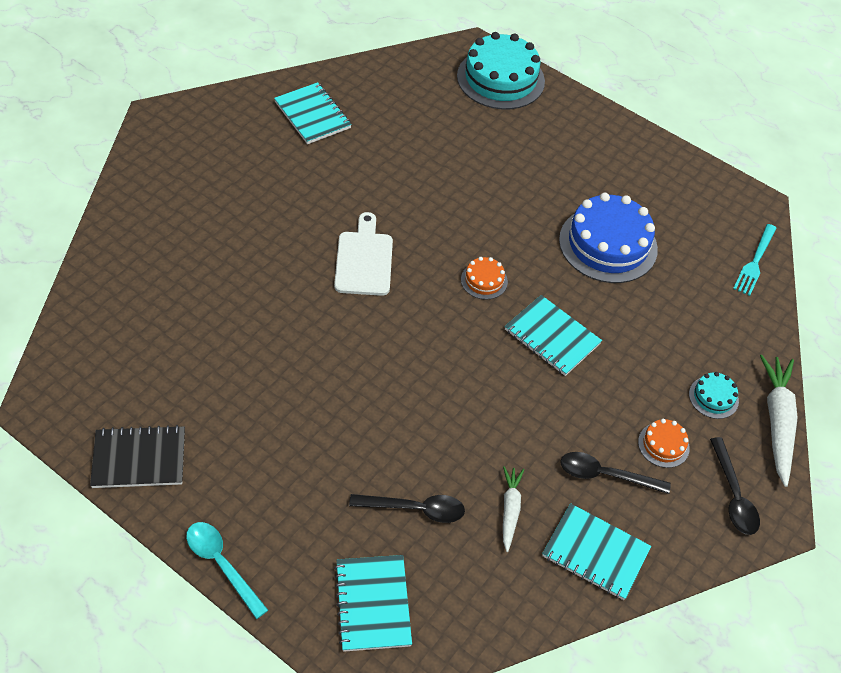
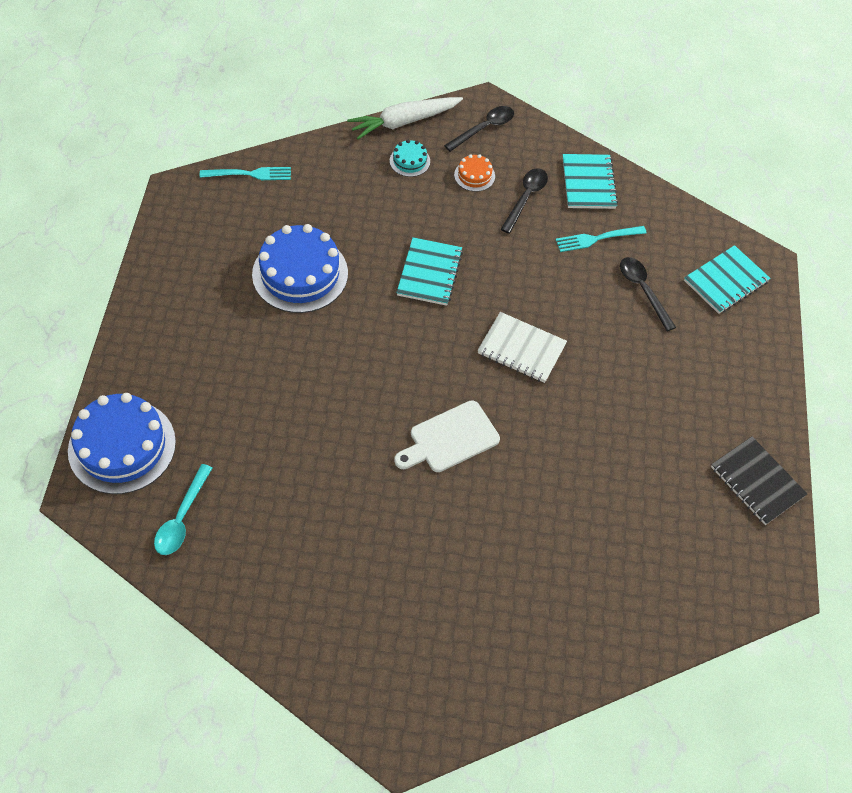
camera: 120 degrees left, 5 degrees up
turquoise spoon [186,522,268,619] -> turquoise spoon moved to [154,464,212,555]
turquoise notebook [274,82,352,144] -> none
turquoise cake [457,32,545,109] -> blue cake [68,393,176,494]
orange cake [461,257,508,300] -> none
white carrot [503,466,524,552] -> turquoise fork [555,226,647,252]
black spoon [560,452,671,494] -> black spoon turned 135 degrees counterclockwise [501,168,548,234]
none -> white notebook [477,312,567,383]

